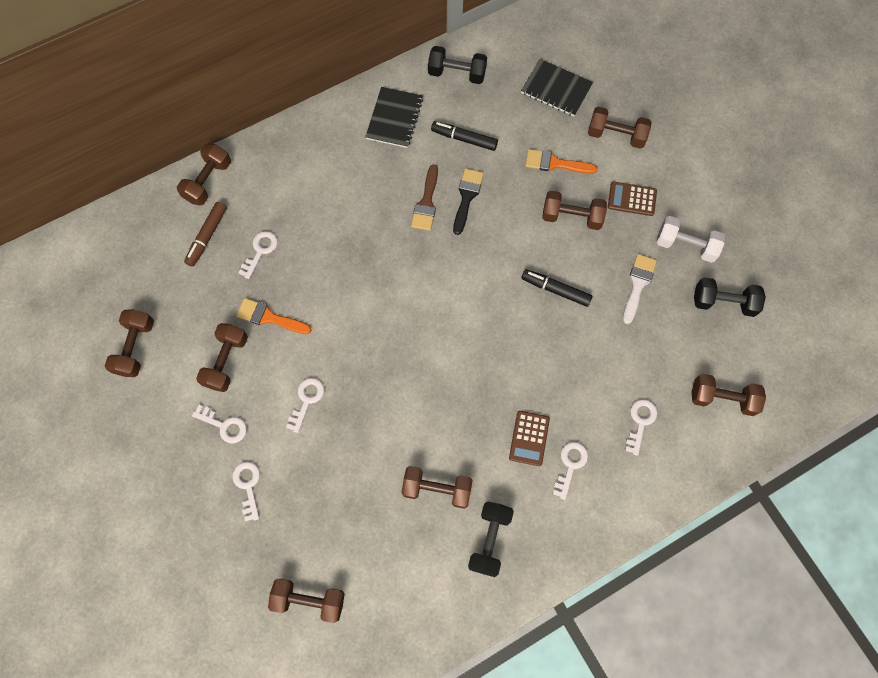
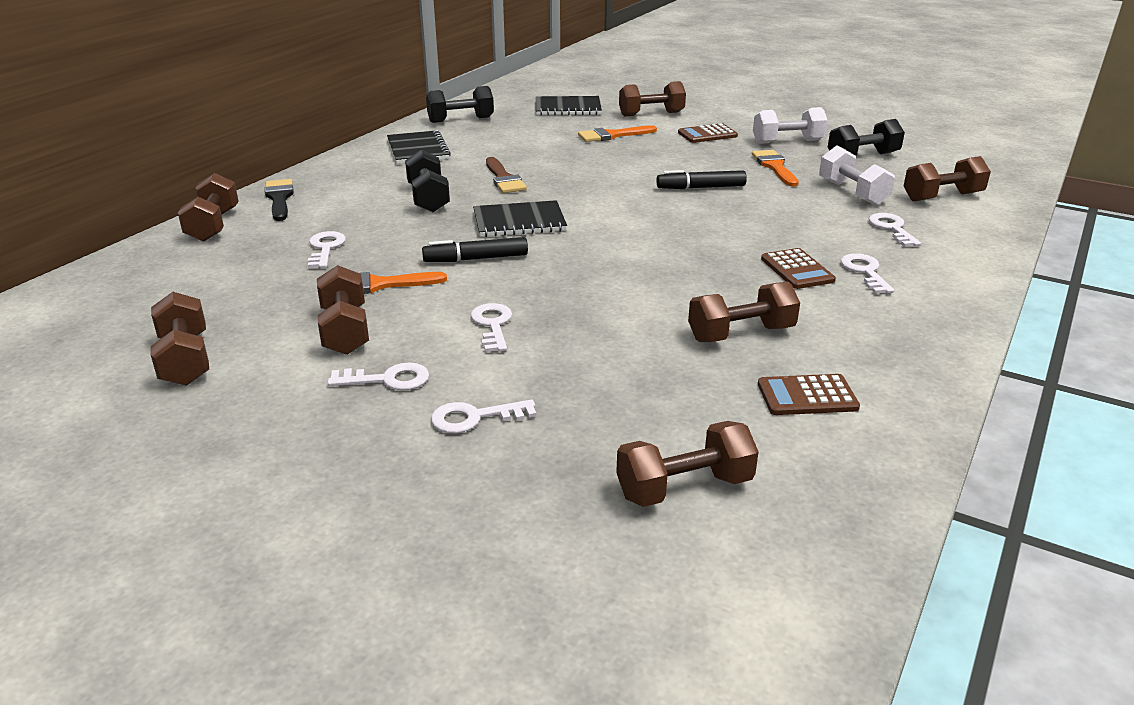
camera: 30 degrees left, 40 degrees down
brown marker [184,202,227,267] -> none
white key [232,461,260,522] -> white key turned 60 degrees counterclockwise [431,399,537,433]
black marker [431,121,498,151] -> black marker moved to [422,237,528,262]
black brush [453,168,484,235] -> black brush moved to [265,179,294,221]
black dumbbell [468,501,514,577] -> black dumbbell moved to [405,150,450,212]
brown dumbbell [542,190,607,230] -> none
white brush [623,254,657,324] -> orange brush [752,150,799,187]
none -> black notebook [473,200,567,237]
none -> brown calculator [758,374,860,415]
none -> white dumbbell [819,146,895,206]

